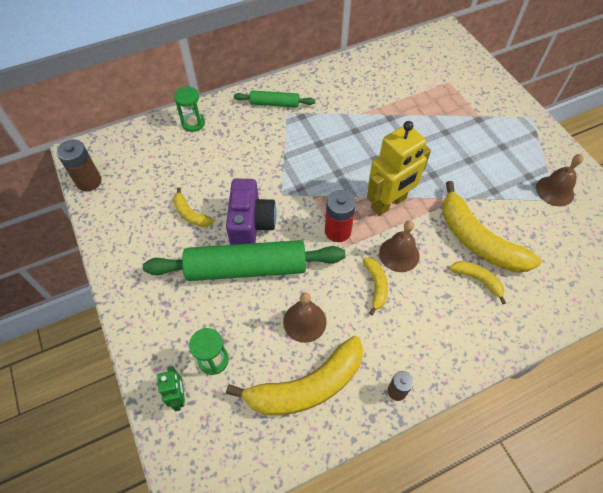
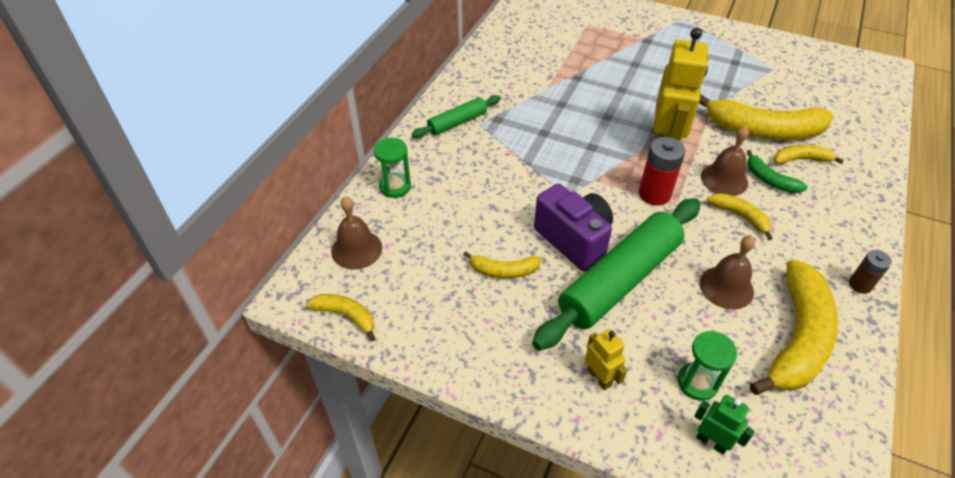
camera: 40 degrees left, 10 degrees down
brown battery [56,139,102,192] -> yellow banana [307,294,375,341]
brown bell [536,154,584,206] -> brown bell moved to [331,196,382,270]
none -> yellow robot [585,329,627,391]
none -> green banana [747,150,808,193]

